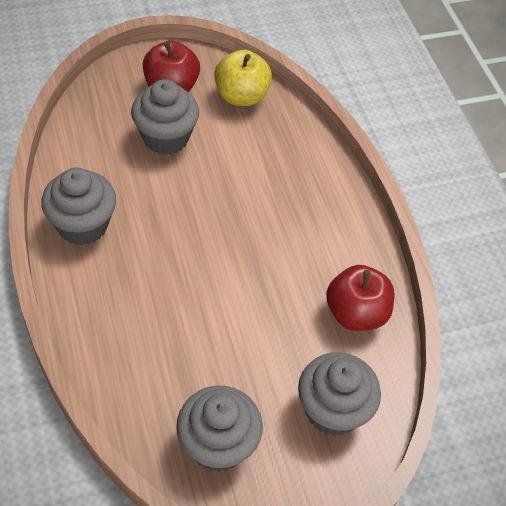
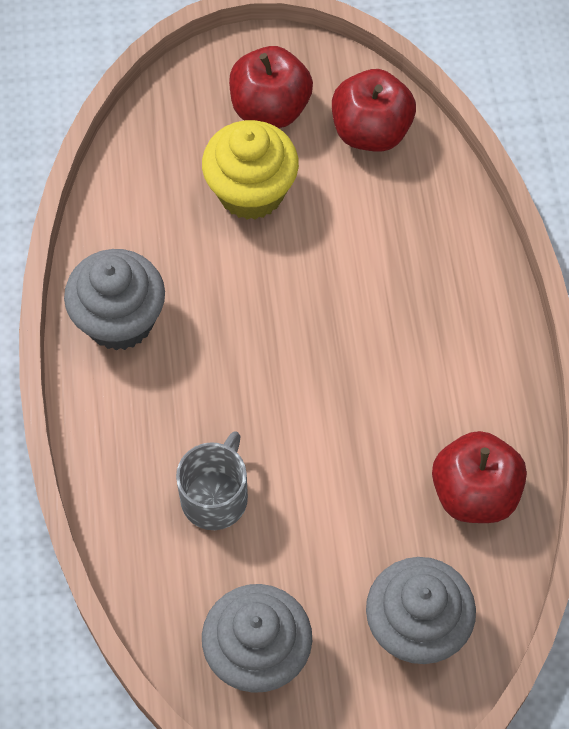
camera: 15 degrees right, 10 degrees up
grey cupcake [131,79,199,155] -> yellow cupcake [202,120,299,220]
yellow apple [214,49,272,106] -> red apple [332,69,416,152]
none -> grey mug [176,431,248,530]

